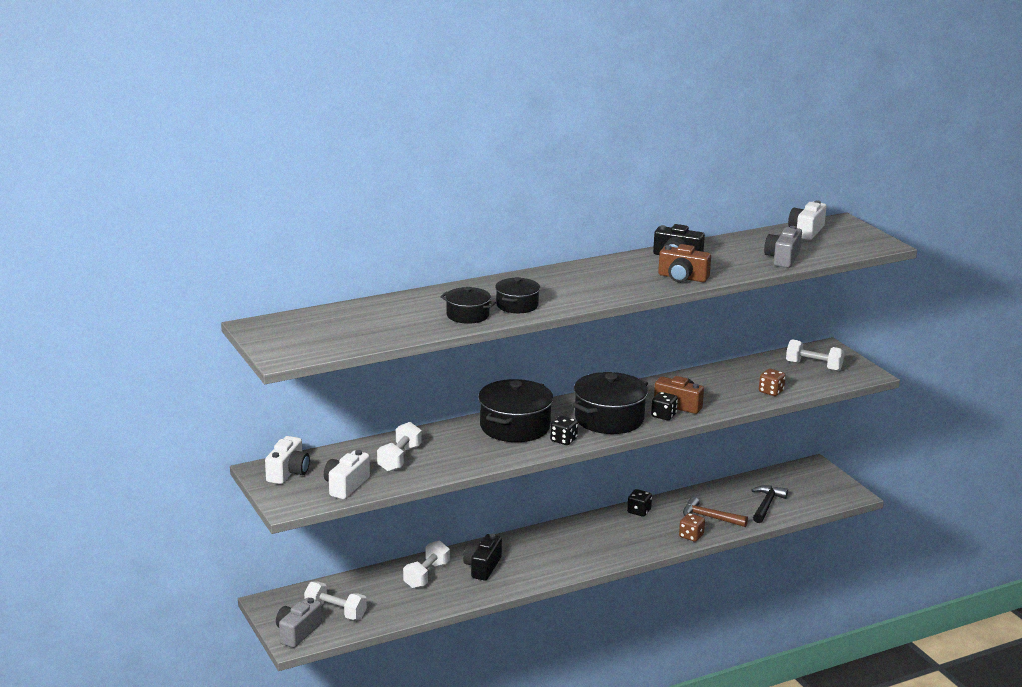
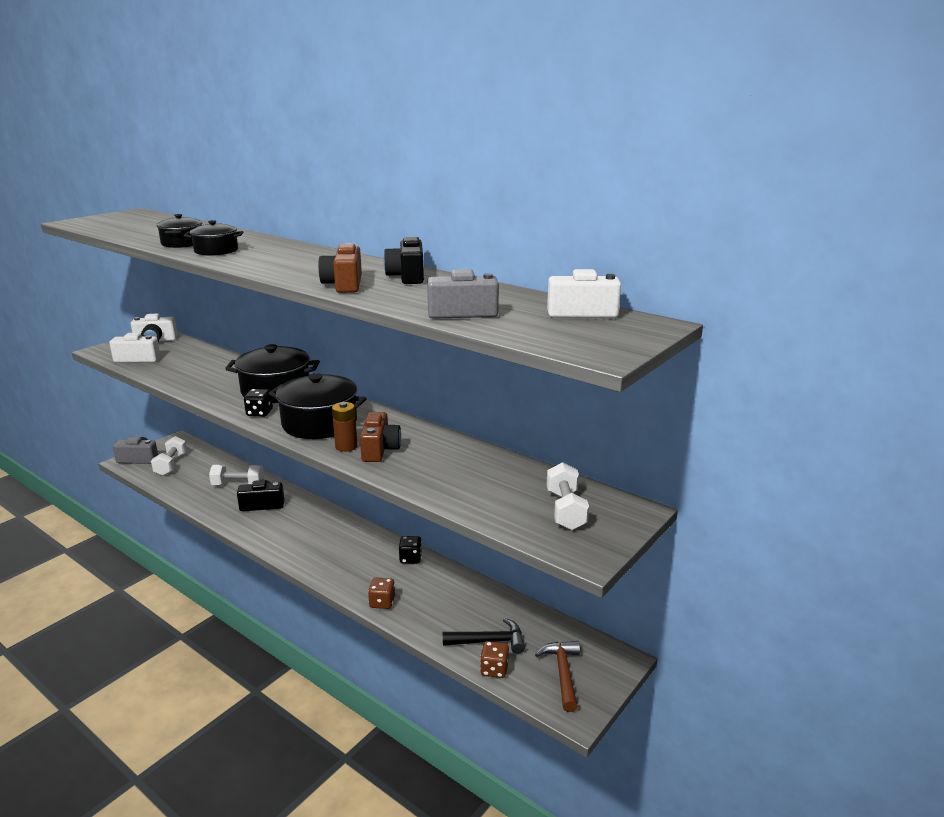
camera: 65 degrees right, 0 degrees up
white dumbbell [377,422,422,472] -> none
black dice [651,392,678,420] -> brown battery [332,402,358,452]
brown hammer [683,497,748,527] -> brown hammer moved to [535,641,580,712]
brown dice [759,368,786,396] -> brown dice moved to [480,641,509,678]

